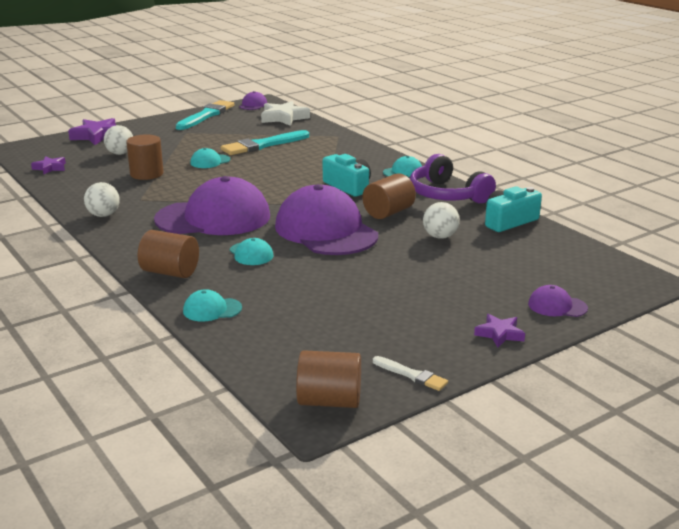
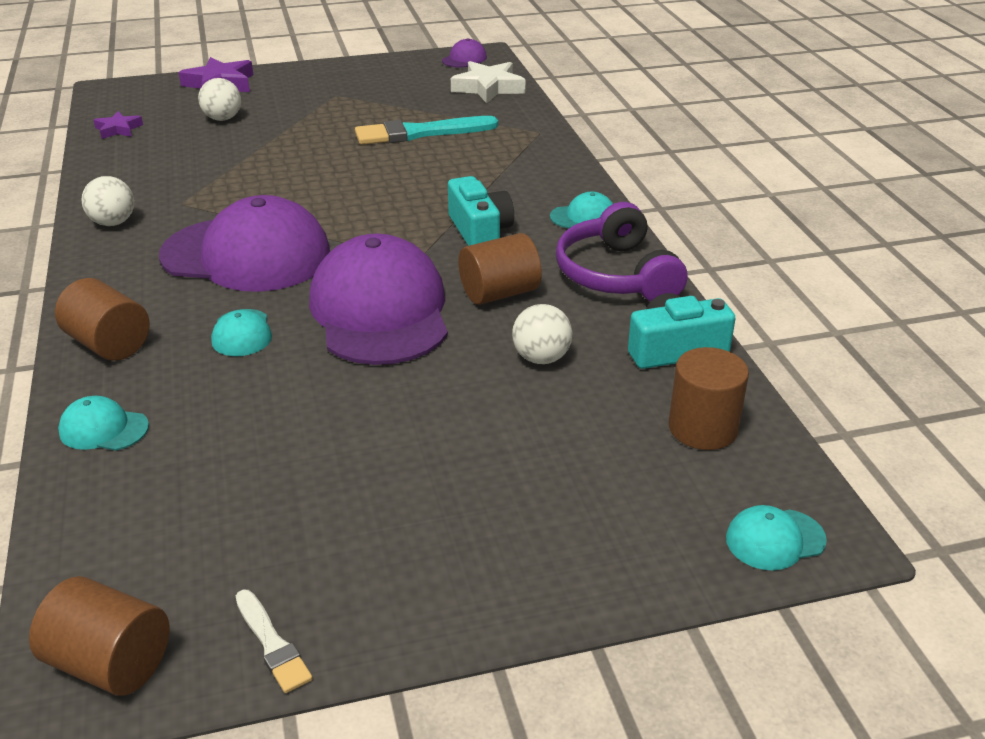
camera: 20 degrees right, 10 degrees up
brown cylinder [126,134,164,180] -> brown cylinder moved to [669,347,749,450]
turquoise brush [176,100,235,130] -> none
turquoise cap [190,148,231,168] -> turquoise cap moved to [726,505,827,571]
purple star [474,314,525,347] -> none
purple cap [528,285,588,317] -> none

